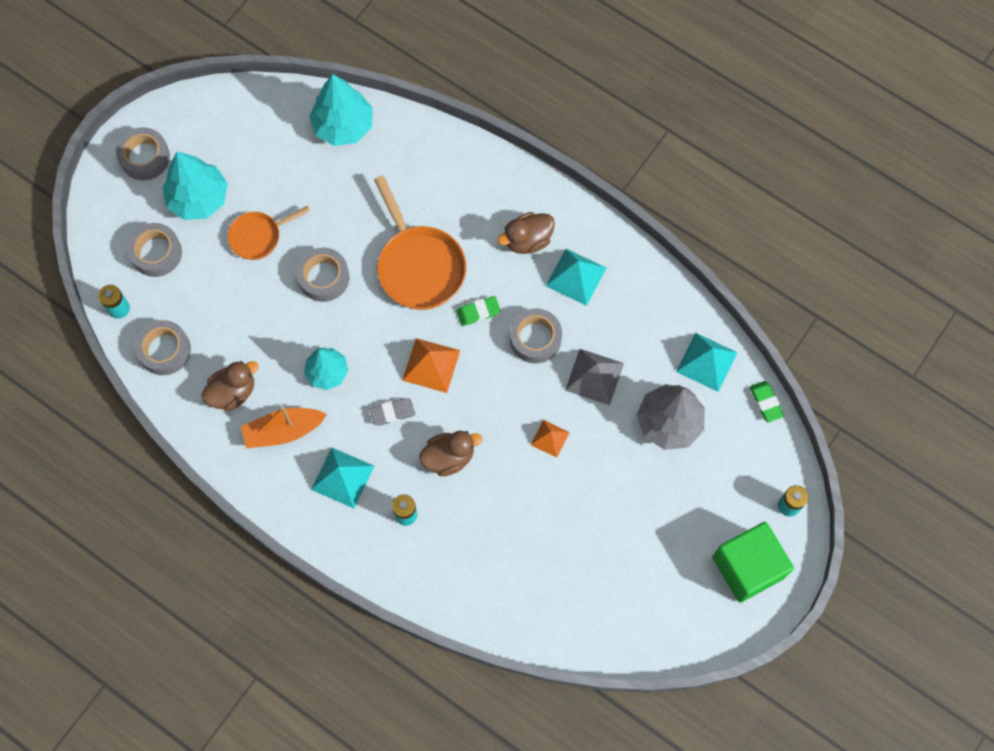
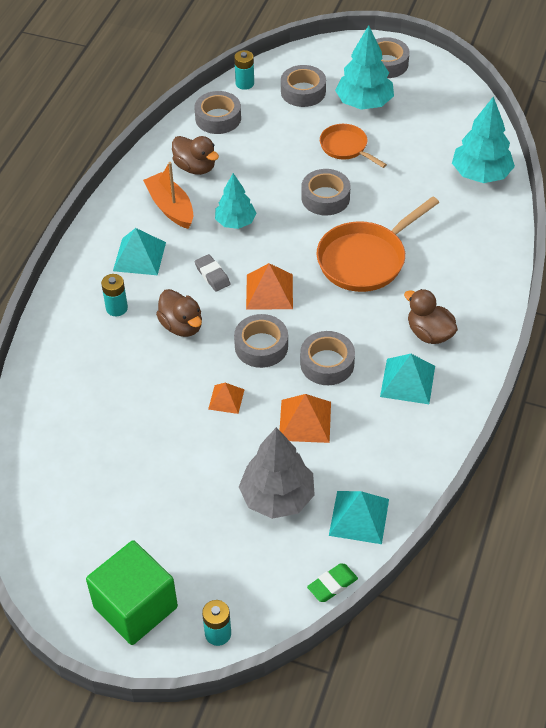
camera: 75 degrees right, 20 degrees down
green eraser [456,296,501,326] -> none
grey pyramid [565,349,624,405] -> orange pyramid [280,394,331,443]
none -> grey tape [234,314,288,368]

